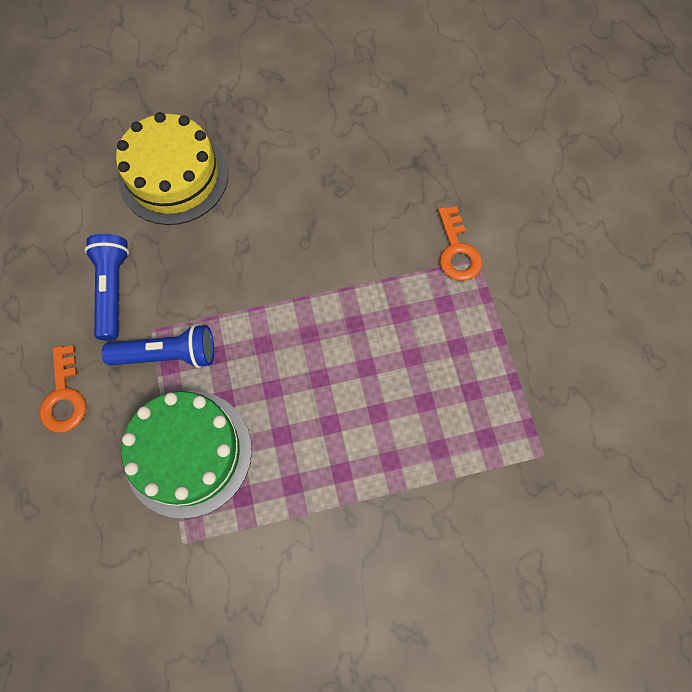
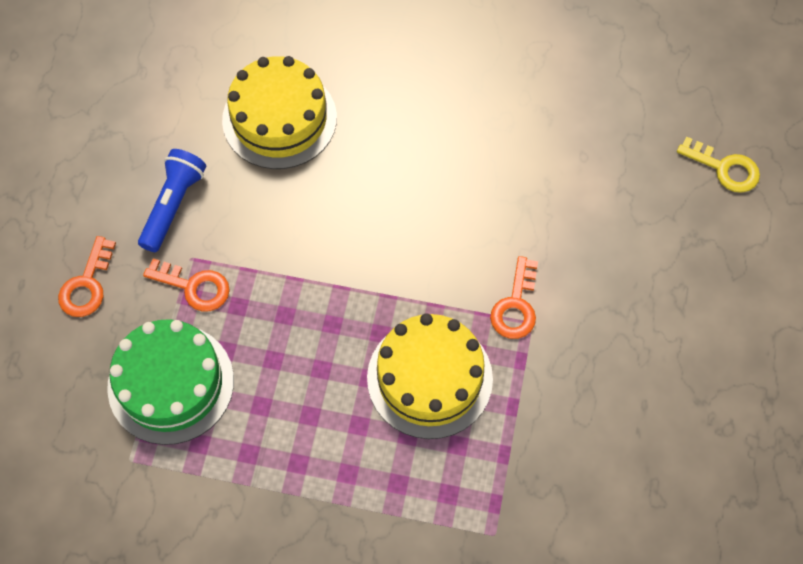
camera: 25 degrees right, 5 degrees down
blue flashlight [101,324,214,368] -> orange key [143,258,230,312]
none -> yellow cake [367,313,493,439]
none -> yellow key [677,136,760,193]

